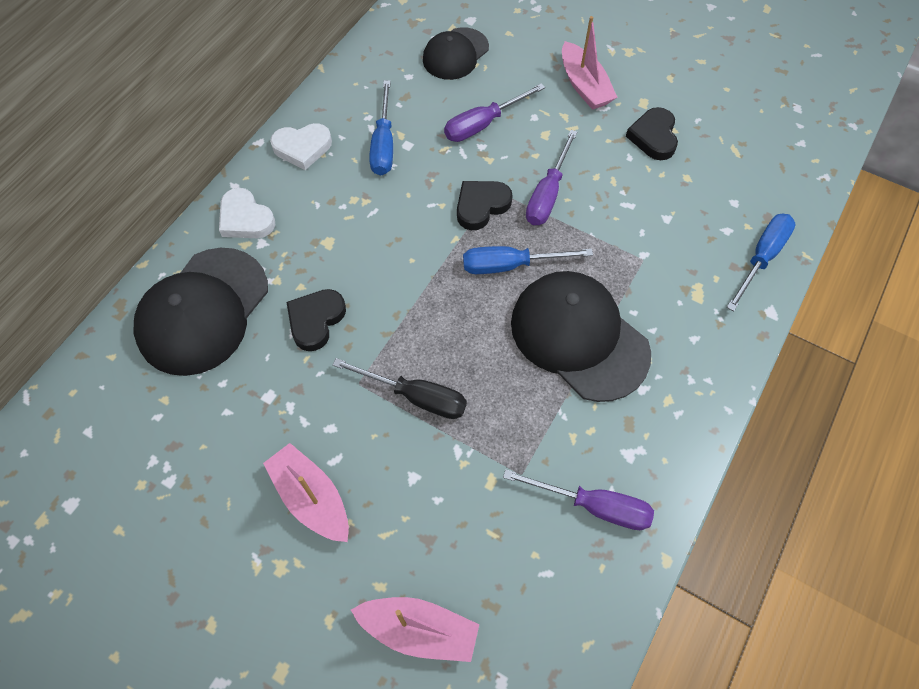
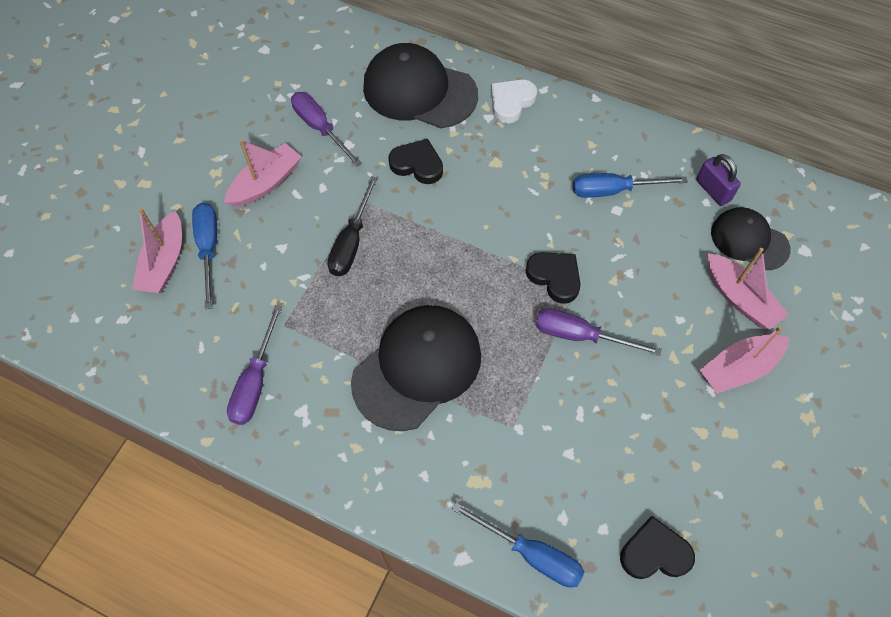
camera: 85 degrees right, 0 degrees up
white heart [270,123,332,170] -> none
purple screwdriver [444,83,545,142] -> purple screwdriver moved to [291,92,362,167]
blue screwdriver [463,246,593,274] -> blue screwdriver moved to [192,203,217,309]
black heart [626,107,678,160] -> black heart moved to [620,516,695,579]
none -> purple padlock [696,154,741,206]
none -> pink boat [708,248,789,330]

